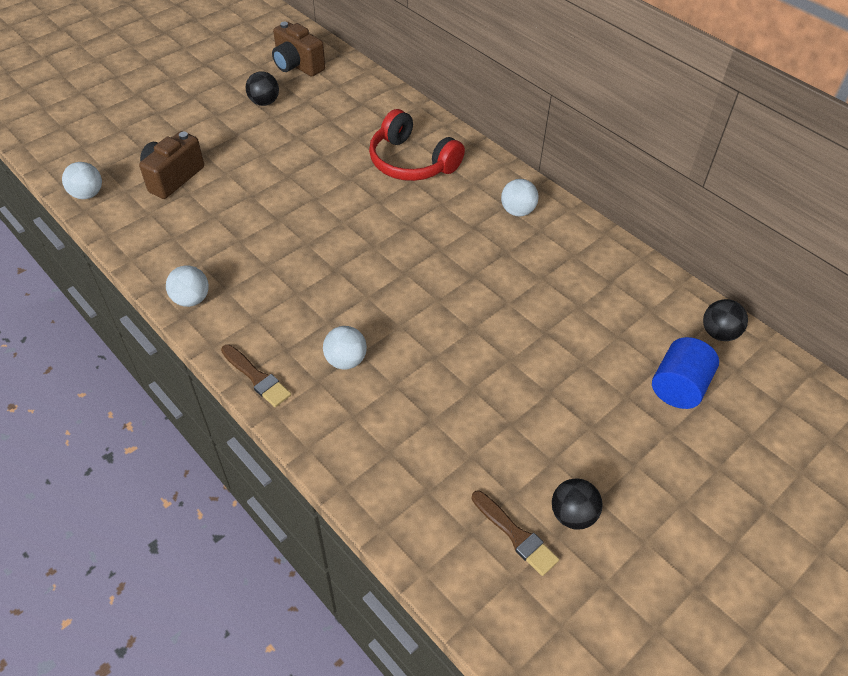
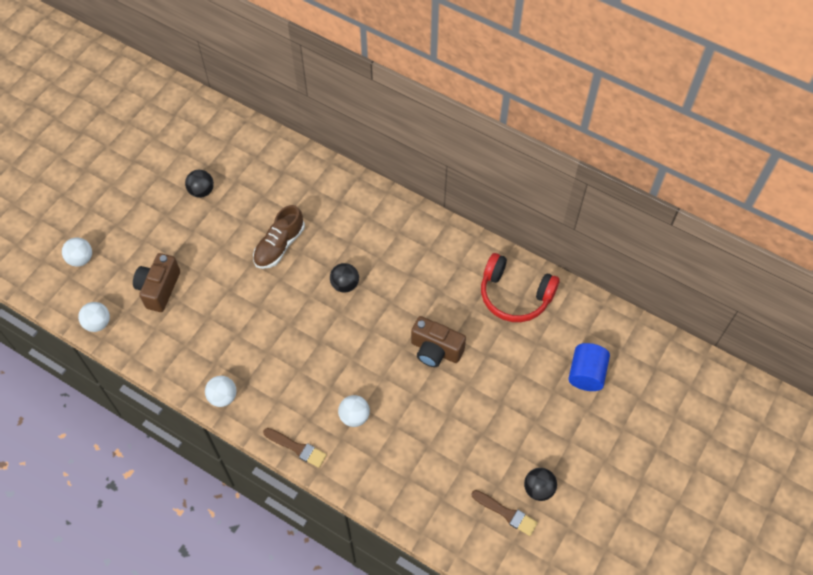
camera: 15 degrees left, 10 degrees up
brown camera [272,22,325,77] -> brown camera moved to [411,316,466,367]
red headphones [369,109,465,181] -> red headphones moved to [481,253,560,322]
white ball [501,179,539,216] -> white ball moved to [62,238,92,267]
black ball [703,299,748,341] -> black ball moved to [330,263,359,292]
none -> brown shoe [253,205,305,269]

